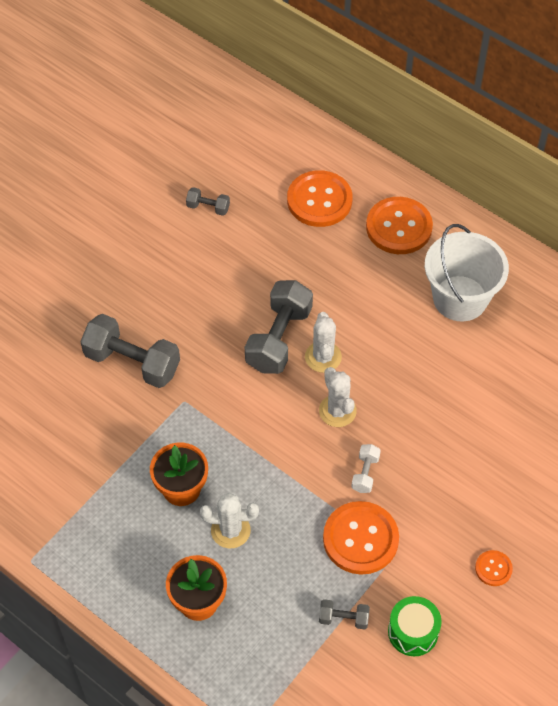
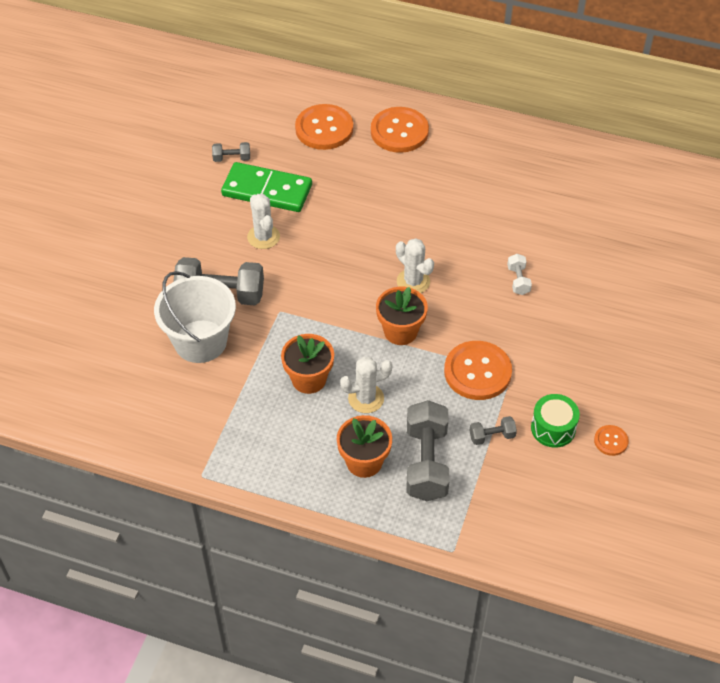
camera: 20 degrees left, 5 degrees down
grey dumbbell [245,280,313,374] -> grey dumbbell moved to [407,400,449,501]
white cactus [305,312,342,373] -> white cactus moved to [247,194,280,249]
white dumbbell [351,444,381,493] -> white dumbbell moved to [507,254,532,295]
white bucket [425,224,509,321] -> white bucket moved to [154,271,236,363]
orange button [475,550,513,586] -> orange button moved to [594,425,629,456]
none -> green domino [221,162,312,212]
none -> orange flower pot [376,287,428,345]

